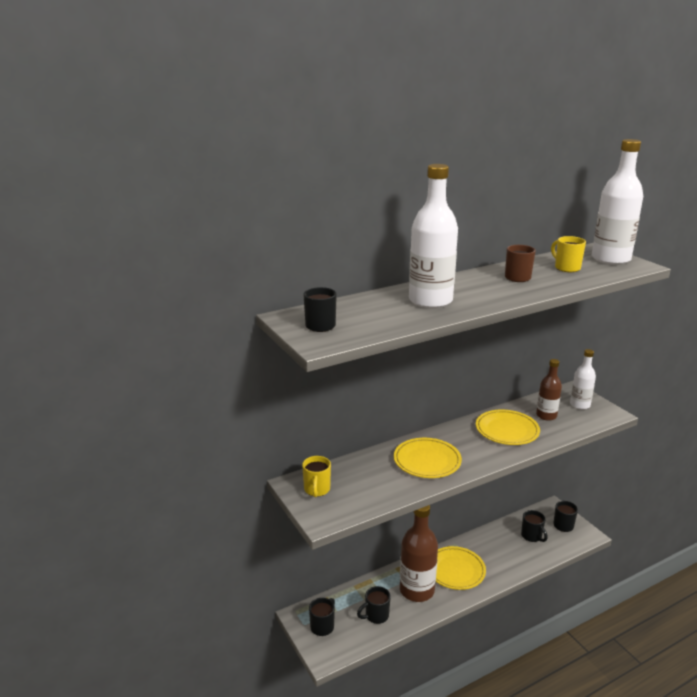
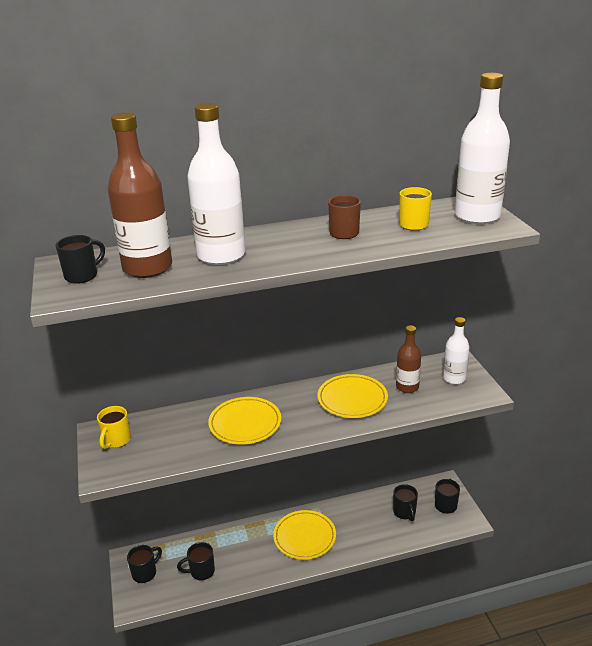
camera: 15 degrees right, 5 degrees up
brown bottle [400,505,438,602] -> brown bottle moved to [108,112,172,278]

